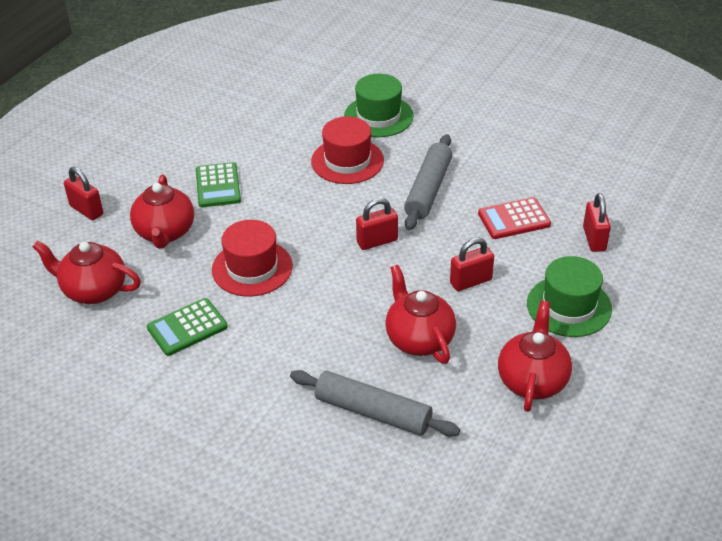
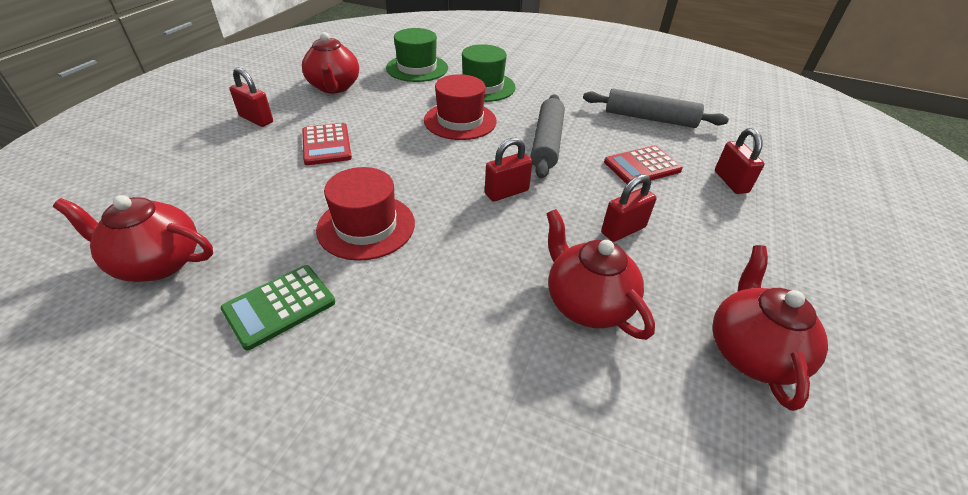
camera: 10 degrees left, 0 degrees up
red padlock [64,167,103,220] -> red padlock moved to [230,68,273,127]
red teapot [130,175,194,249] -> red teapot moved to [302,32,359,93]
green calculator [196,162,241,207] -> red calculator [302,123,352,165]
grey rolling pin [290,370,460,437] -> grey rolling pin moved to [583,88,729,128]
green hat [527,256,612,337] -> green hat moved to [386,28,448,82]

